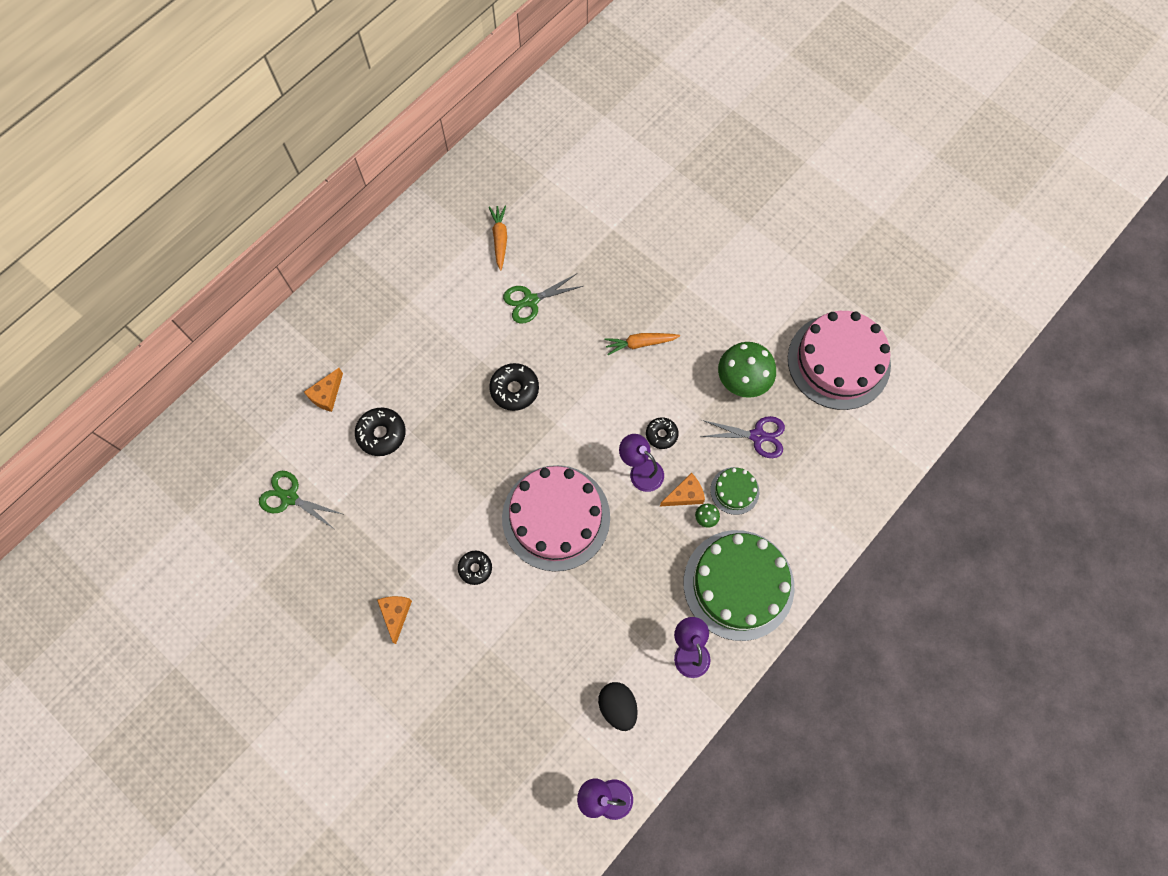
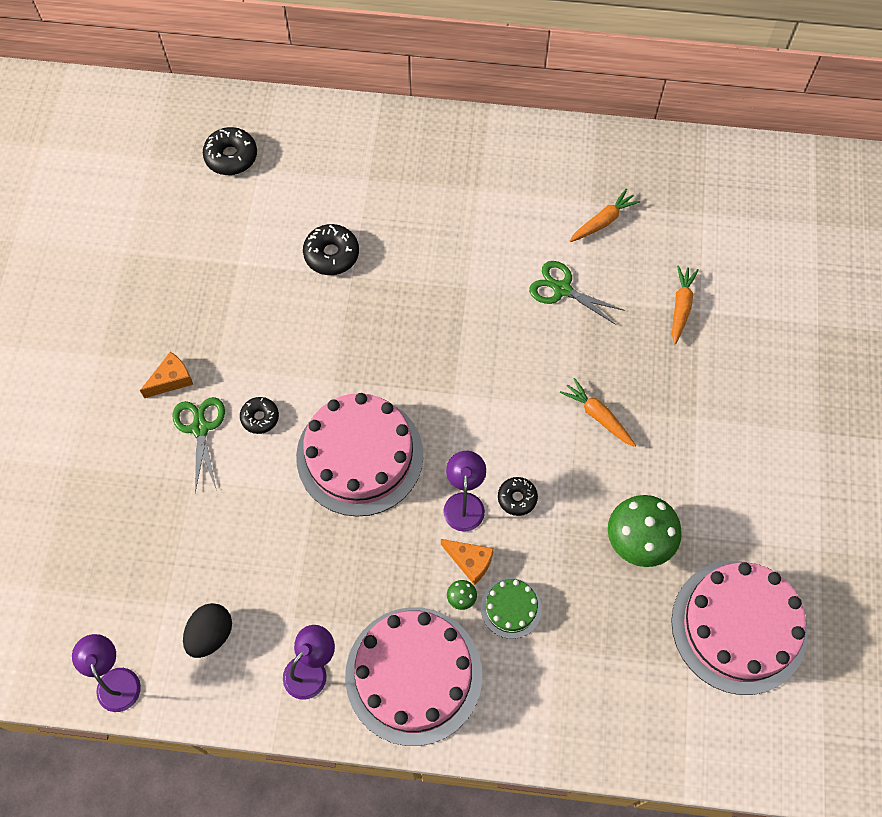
camera: 55 degrees right, 5 degrees down
green scissors [259,471,345,529] -> green scissors moved to [173,397,225,493]
orange cheese [304,368,343,412] -> none
black donut [489,363,539,411] -> black donut moved to [203,127,257,175]
green cake [684,530,795,641] -> pink cake [345,607,482,746]
purple scissors [700,416,785,458] -> none
none -> orange carrot [672,265,699,344]

